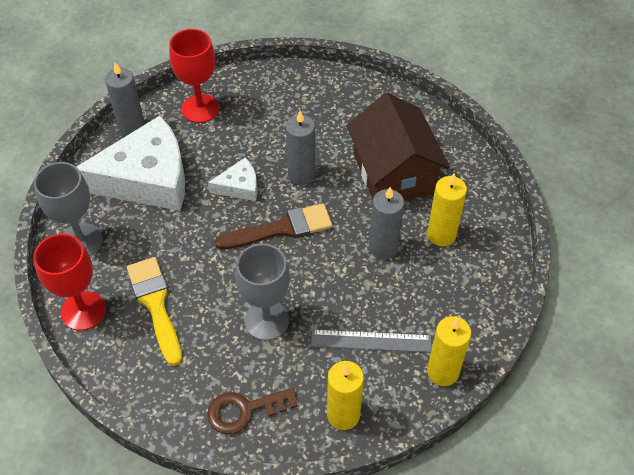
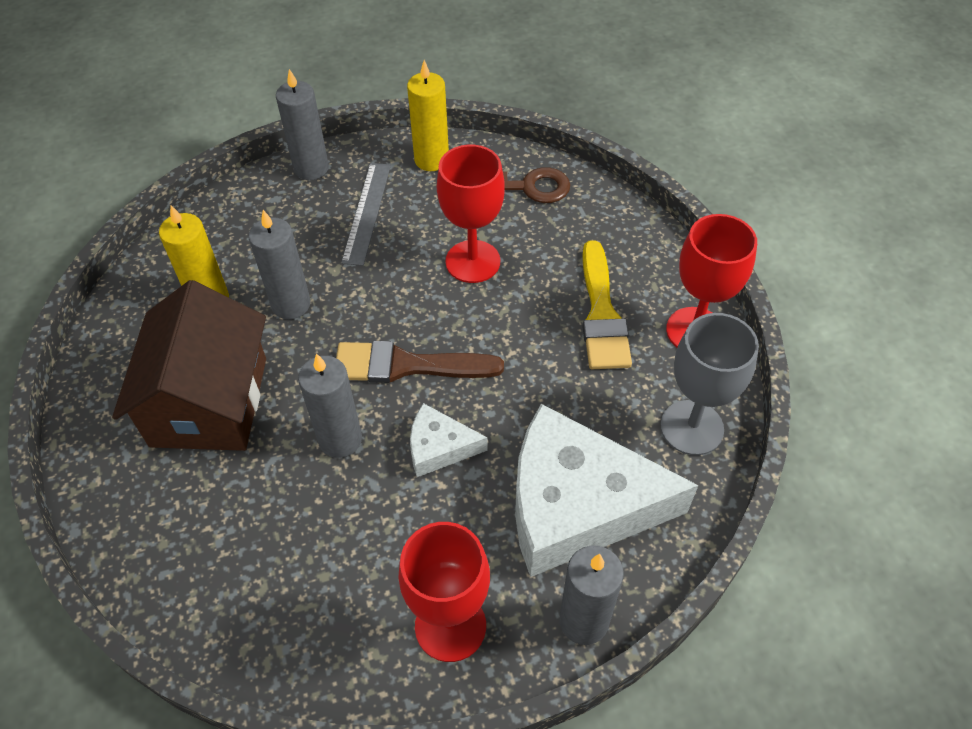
camera: 160 degrees left, 0 degrees up
grey goblet [235,243,290,341] -> red goblet [437,144,505,283]
grey ruler [311,330,431,352] -> grey ruler turned 75 degrees clockwise [341,163,391,266]
yellow candle [427,316,471,386] -> grey candle [276,69,329,180]

